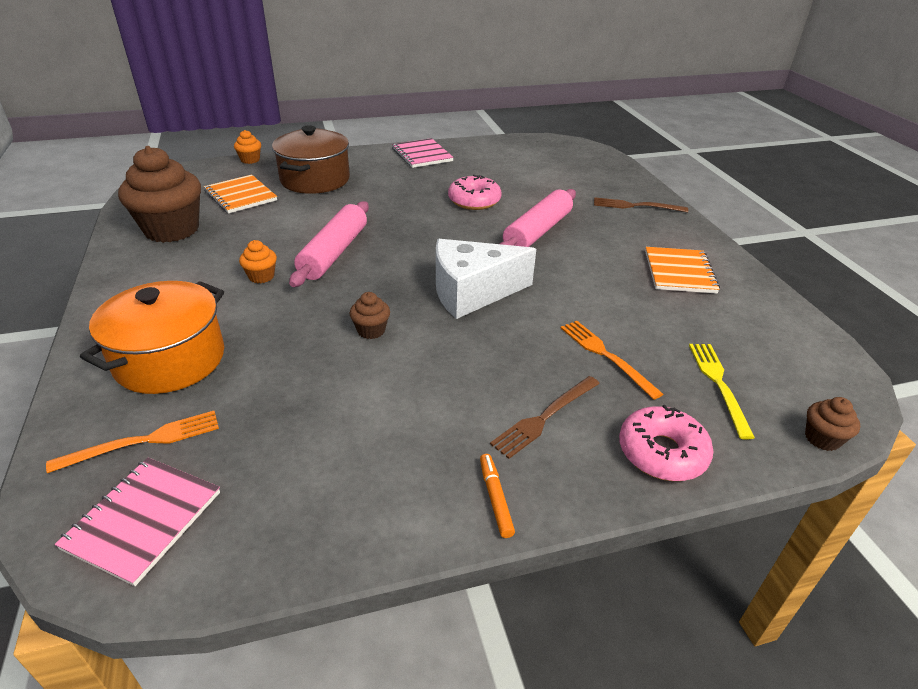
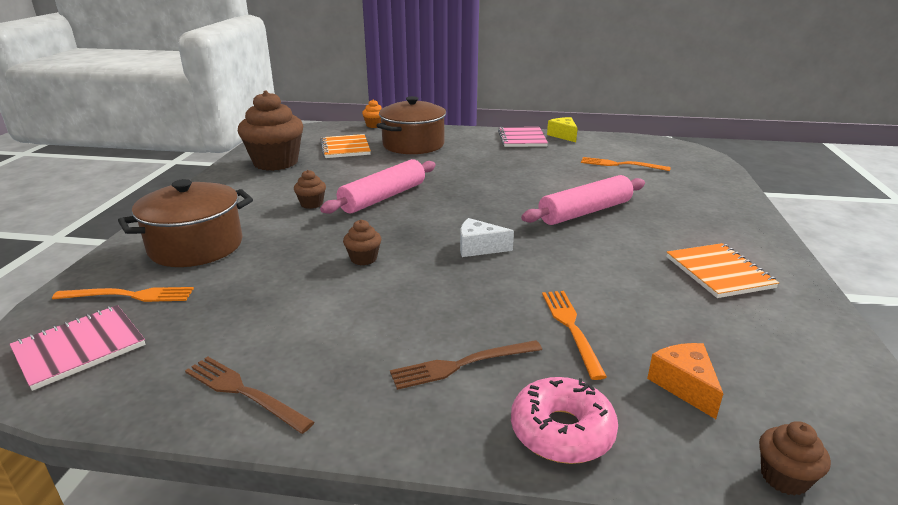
camera: 25 degrees right, 10 degrees down
orange pot [80,281,224,394] -> brown pot [118,179,253,267]
orange cupcake [239,240,277,283] -> brown cupcake [294,170,326,209]
white cheese [436,239,536,319] -> white cheese [460,218,514,257], size x0.53
pink donut [448,174,502,210] -> none
orange marker [480,454,515,538] -> none
brown fork [594,197,688,212] -> brown fork moved to [185,356,314,434]
orange notebook [645,247,720,294] -> orange notebook turned 45 degrees counterclockwise [666,243,779,298]
yellow fork [689,344,755,439] -> orange cheese [647,343,723,419]
none -> yellow cheese [547,117,578,142]
none -> orange fork [581,157,671,171]

